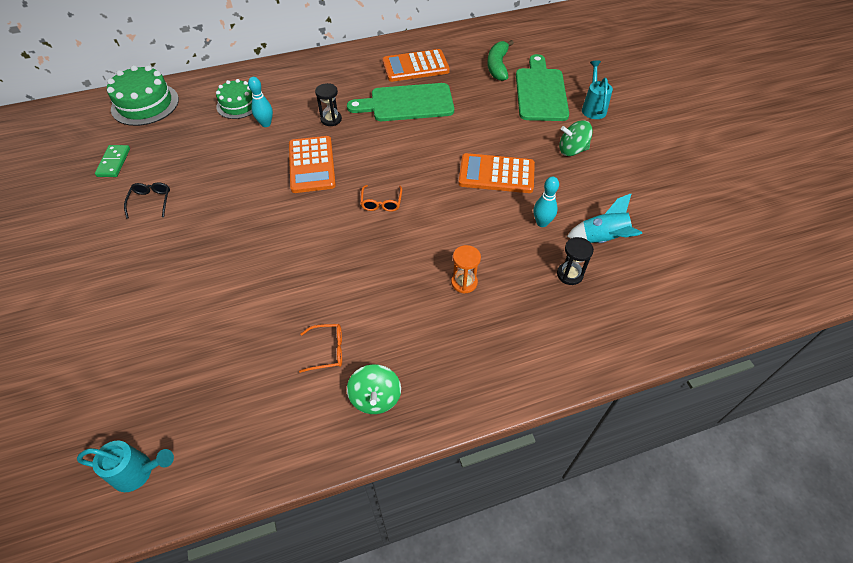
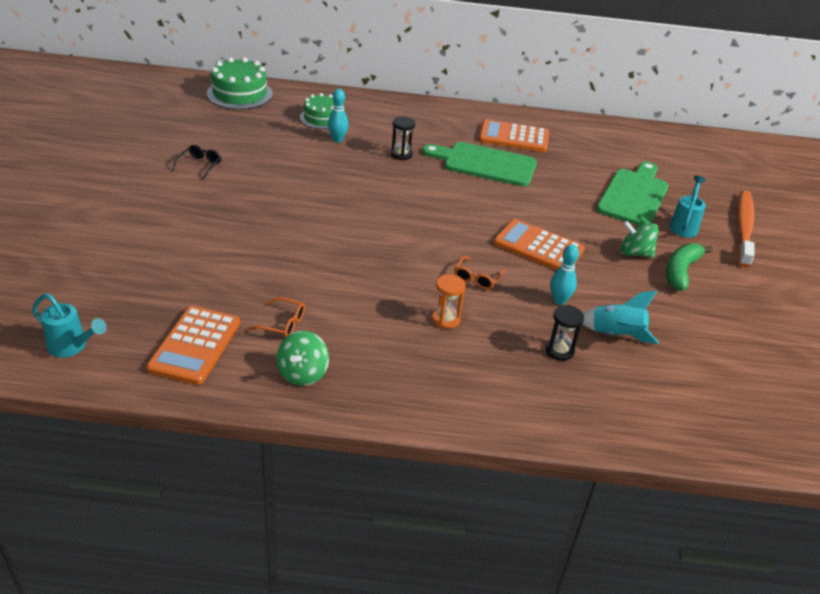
camera: 20 degrees right, 15 degrees down
green domino [95,145,130,177] -> none
orange calculator [289,136,336,193] -> orange calculator moved to [146,306,240,385]
orange glasses [360,185,402,212] -> orange glasses moved to [454,256,505,290]
green banana [487,40,514,81] -> green banana moved to [666,243,713,291]
none -> orange toothbrush [738,190,755,268]

